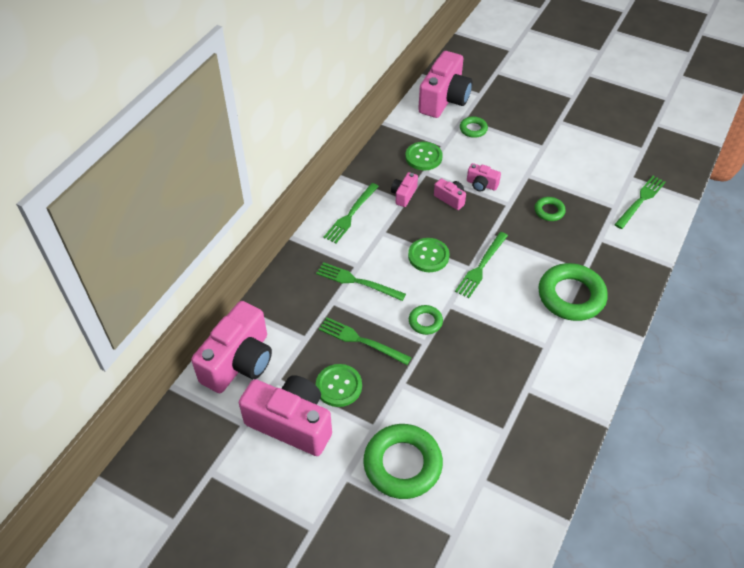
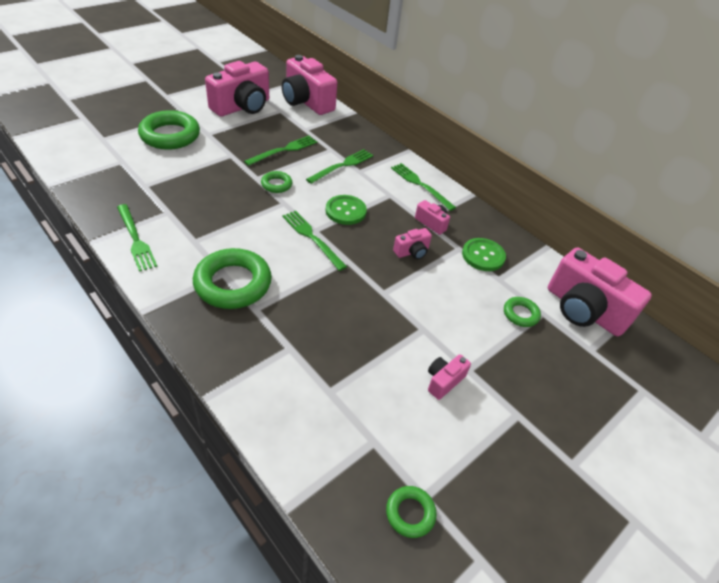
camera: 105 degrees right, 5 degrees down
green button [316,364,362,407] -> none
pink camera [467,163,501,191] -> pink camera moved to [428,354,471,400]
green ring [535,197,566,221] -> green ring moved to [386,486,437,538]
green fork [614,176,666,229] -> green fork moved to [117,204,158,272]

